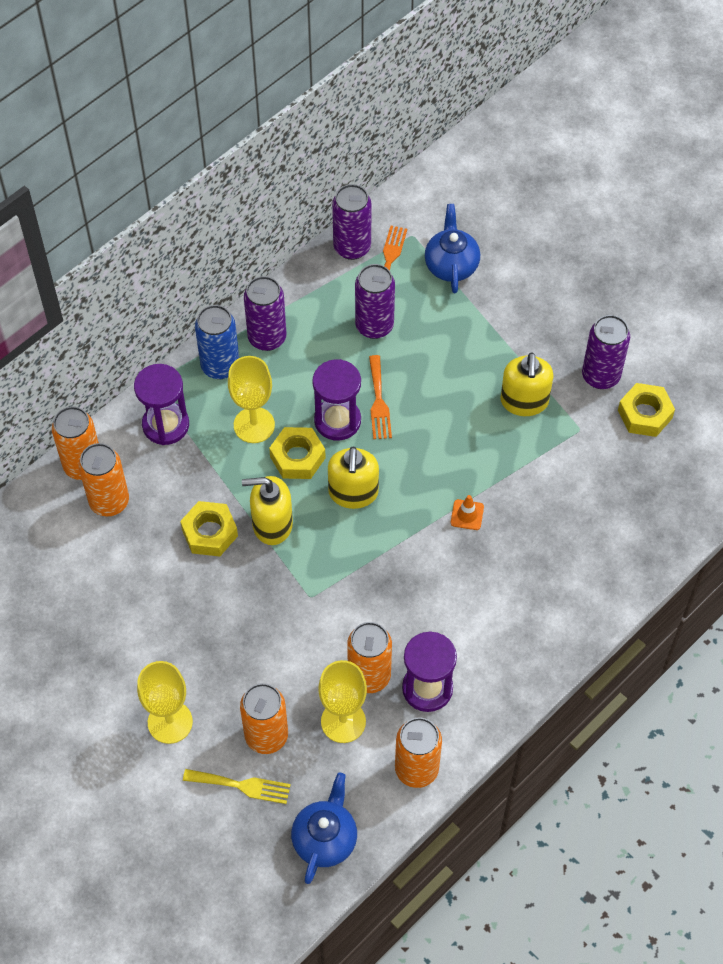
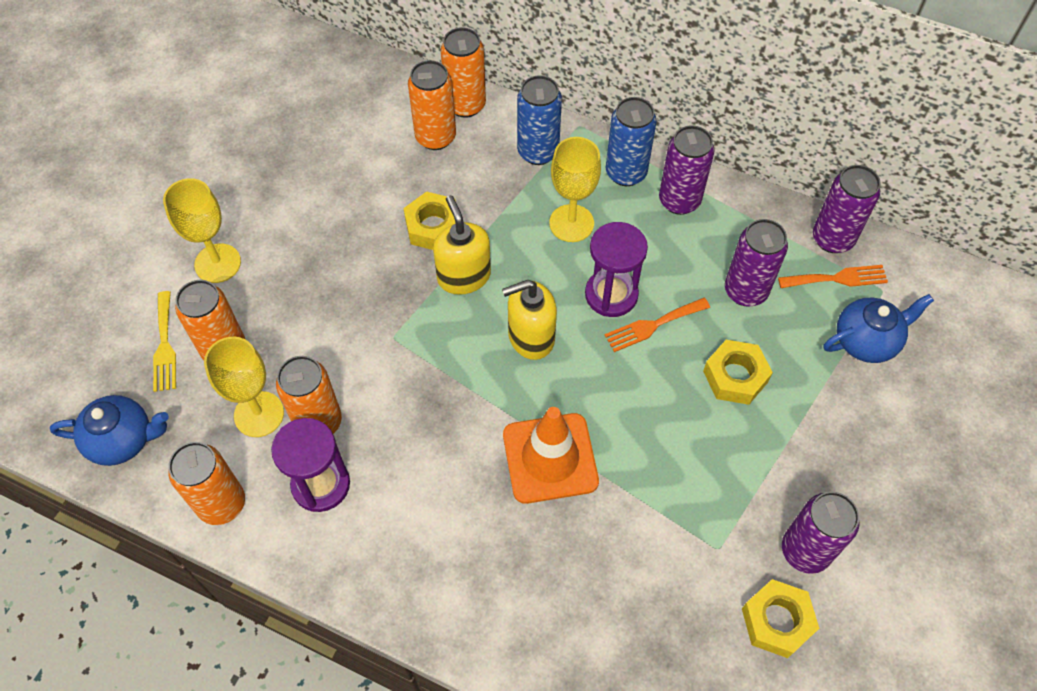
camera: 70 degrees right, 0 degrees up
purple hourglass [134,364,189,445] -> blue can [517,75,562,165]
yellow nut [269,427,326,479] -> yellow nut moved to [703,340,773,405]
orange traffic cone [451,495,484,530] -> orange traffic cone [503,407,599,504], size x2.35
yellow soap dispenser [501,352,554,416] -> none

